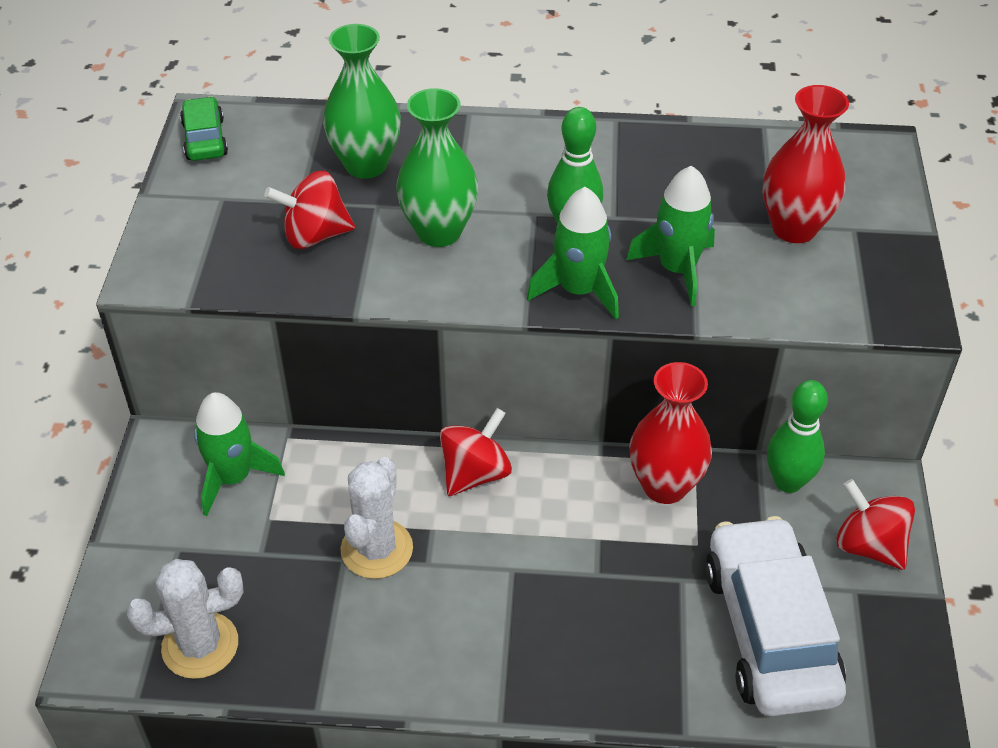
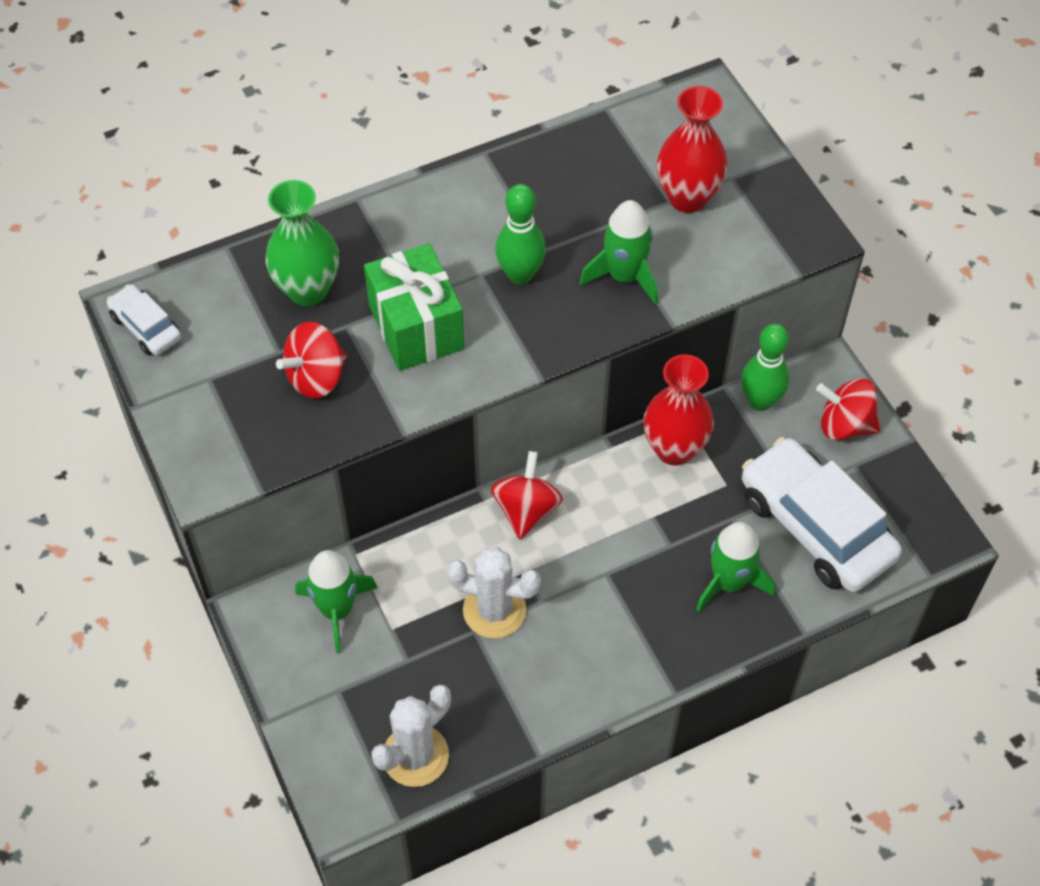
camera: 30 degrees left, 10 degrees up
green car [180,96,228,161] -> white car [107,284,181,355]
white cactus [341,457,413,579] -> white cactus turned 60 degrees counterclockwise [447,547,541,638]
green vase [396,88,478,247] -> green gift [364,243,464,371]
green rocket [527,187,619,320] -> green rocket moved to [696,522,775,612]

